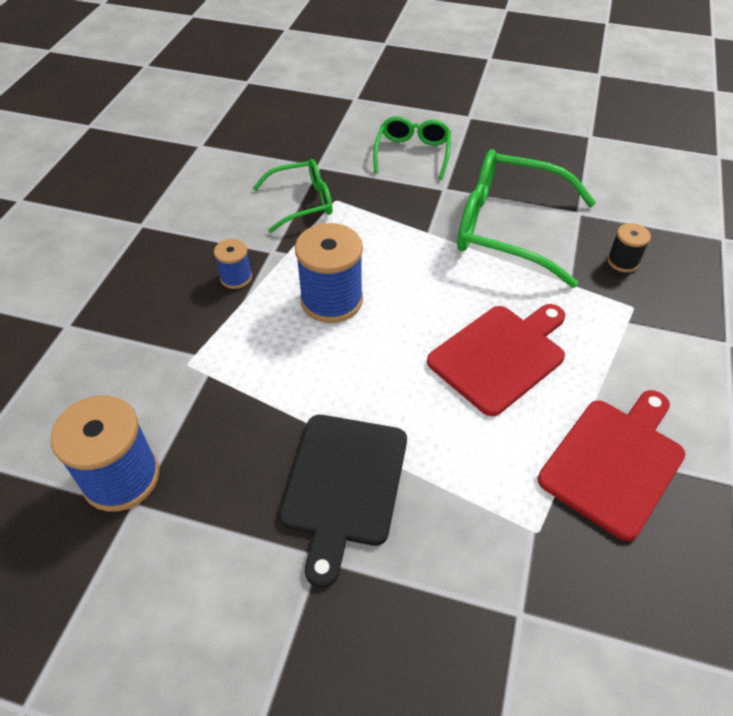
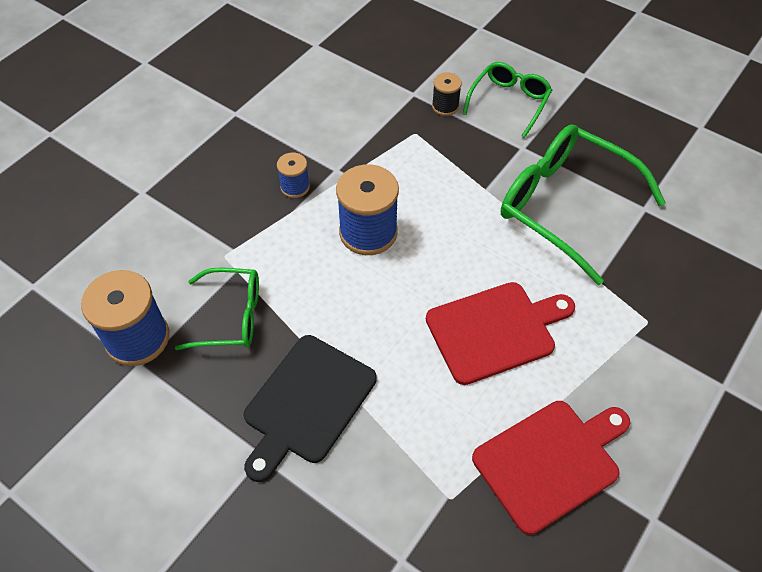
camera: 20 degrees right, 5 degrees up
green glasses [253,159,332,233] -> green glasses moved to [175,267,259,350]
black spool [607,223,651,273] -> black spool moved to [432,72,462,116]

